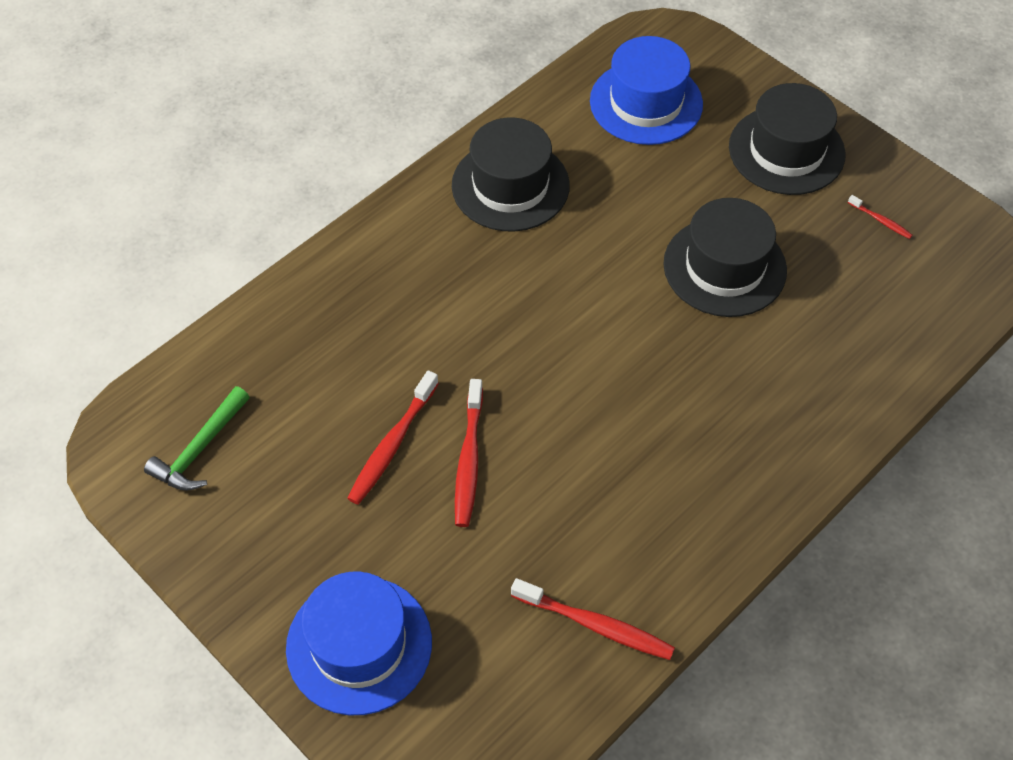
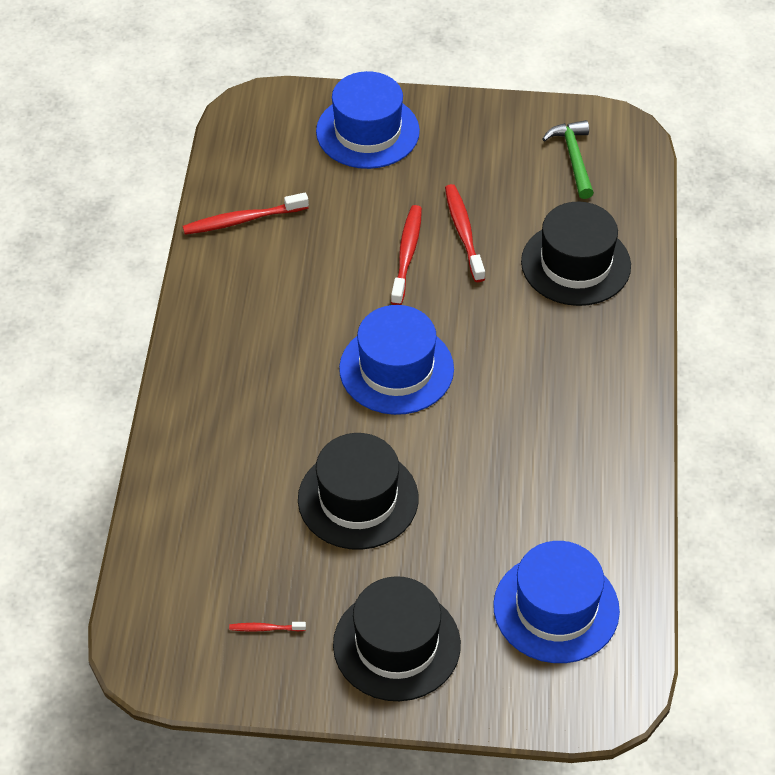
camera: 140 degrees right, 5 degrees down
black hat [452,117,570,232] -> black hat moved to [521,202,631,306]
red toothbrush [455,379,483,527] -> red toothbrush turned 45 degrees clockwise [391,205,422,305]
none -> blue hat [339,305,454,415]

